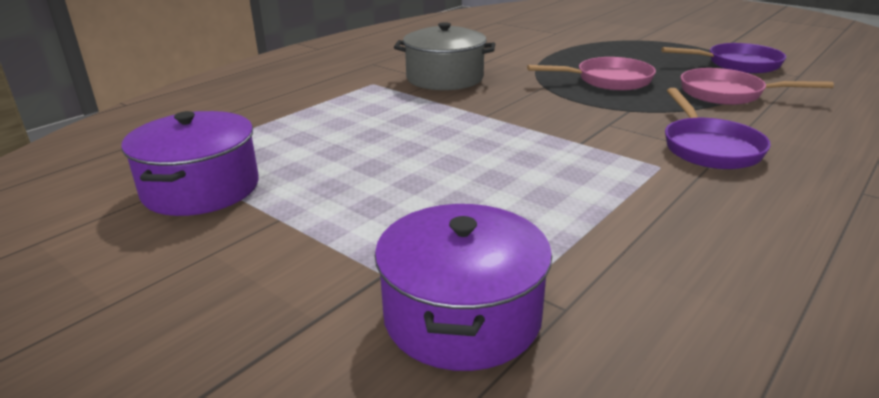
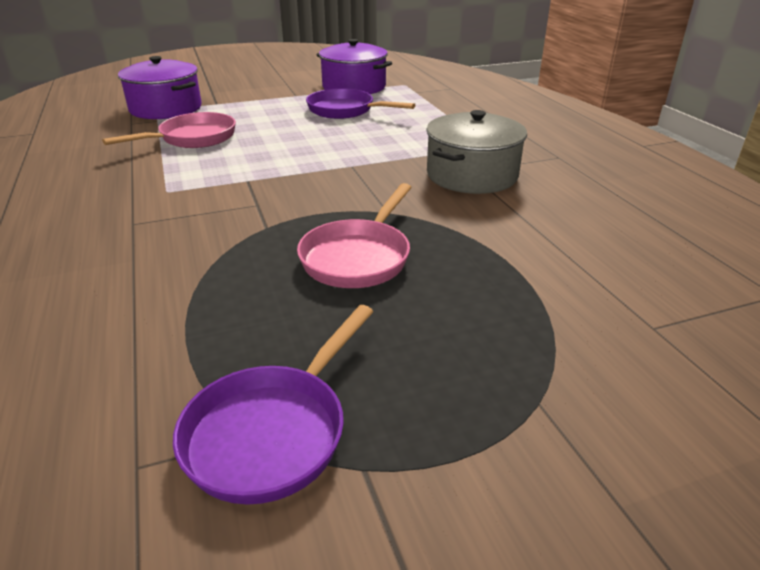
camera: 120 degrees right, 5 degrees up
purple pan [665,88,771,169] -> purple pan moved to [306,88,415,119]
pink pan [681,68,834,105] -> pink pan moved to [102,112,236,148]

